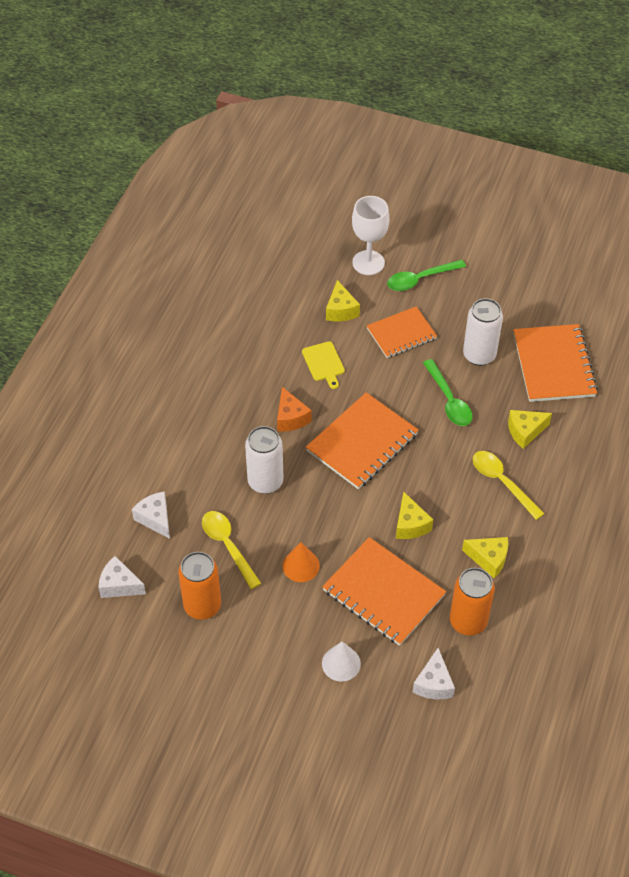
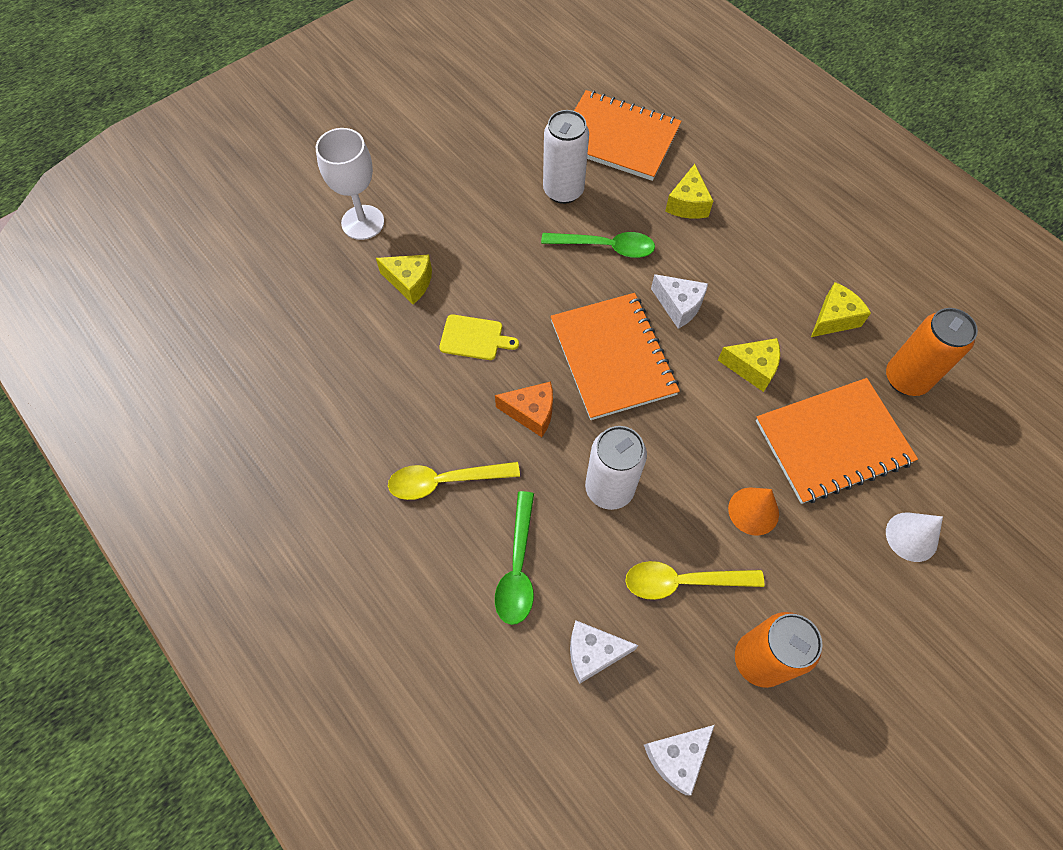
camera: 60 degrees left, 10 degrees up
orange notebook [367,306,437,358] -> none
green spoon [387,260,466,291] -> green spoon moved to [495,491,534,625]
white cheese [413,648,455,699] -> white cheese moved to [651,274,708,329]
yellow spoon [473,451,545,520] -> yellow spoon moved to [388,462,520,500]

